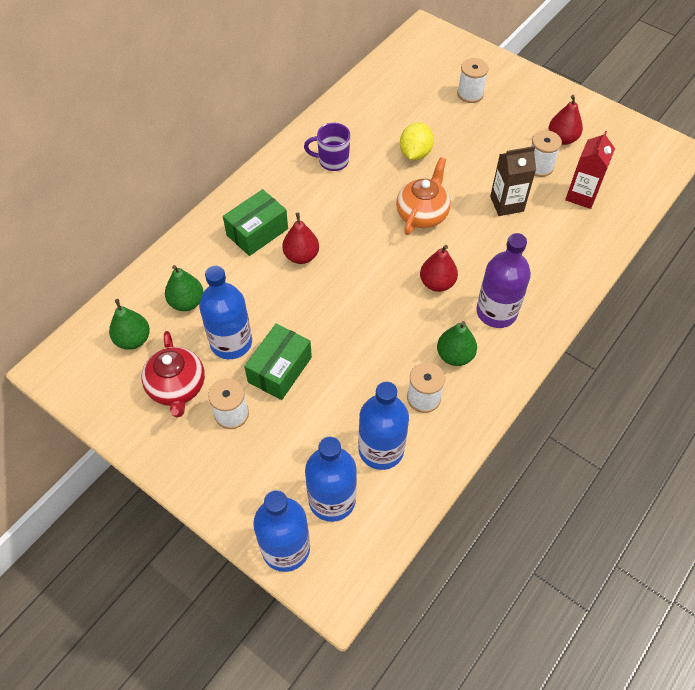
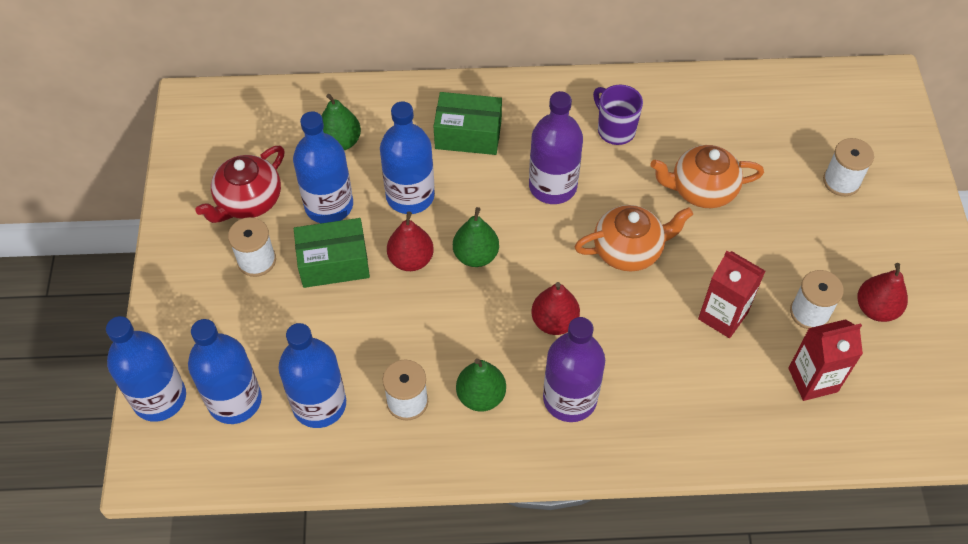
camera: 50 degrees right, 0 degrees up
green pear [109,299,150,350] -> green pear moved to [453,207,499,267]
red pear [282,213,319,264] -> red pear moved to [387,211,434,271]
yellow lemon [400,123,434,160] -> orange teapot [650,145,764,208]
brown carton [490,146,536,216] -> red carton [698,251,765,338]
none -> blue bottle [380,102,435,214]
none -> purple bottle [529,91,583,204]

